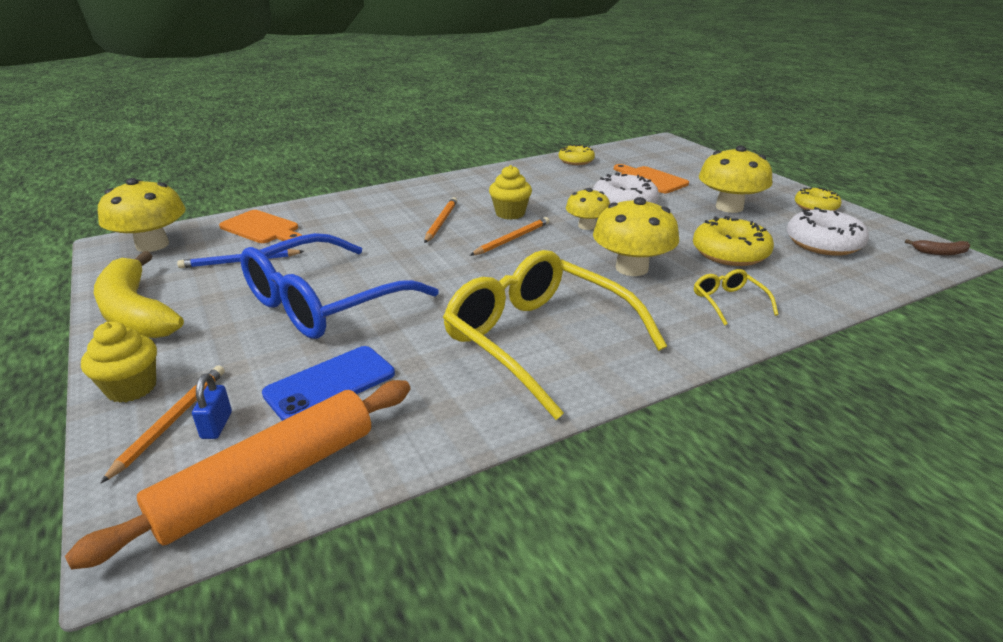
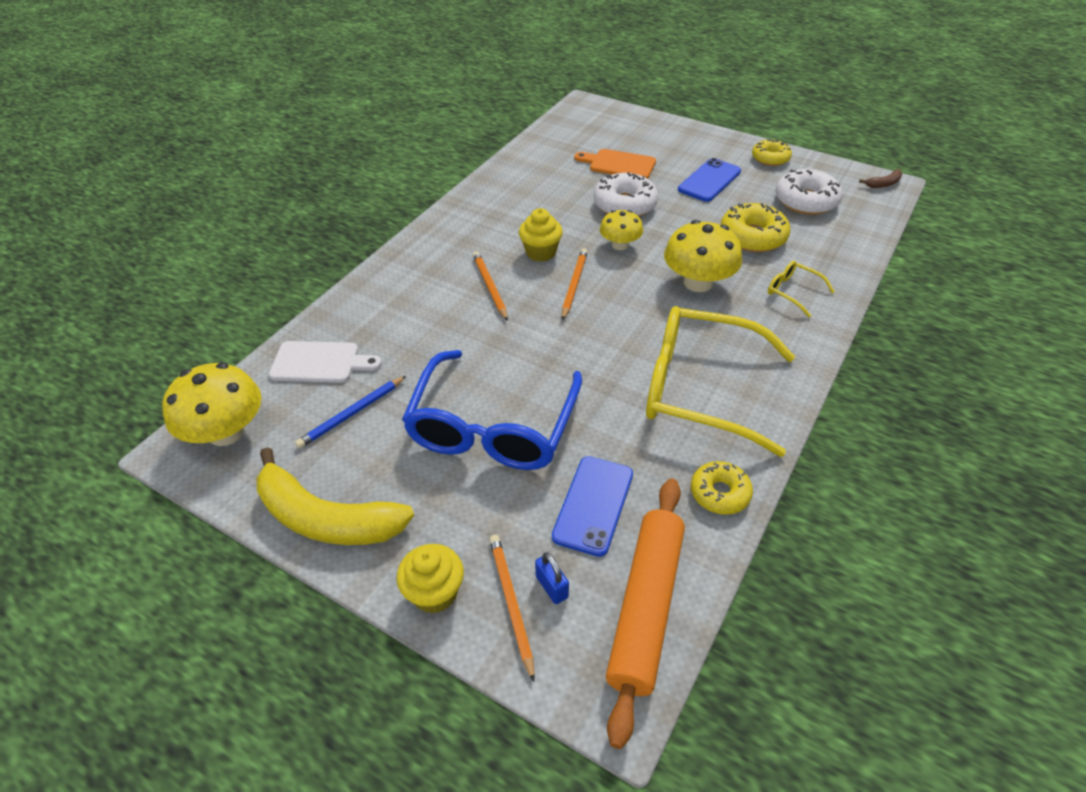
camera: 30 degrees left, 15 degrees up
orange cutting board [219,210,302,243] -> white cutting board [269,341,382,383]
yellow donut [559,144,595,165] -> yellow donut moved to [691,461,753,515]
yellow mushroom [699,146,772,213] -> blue phone [678,158,741,202]

